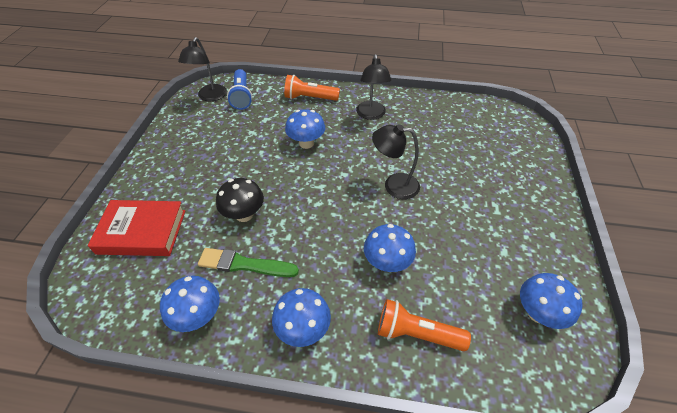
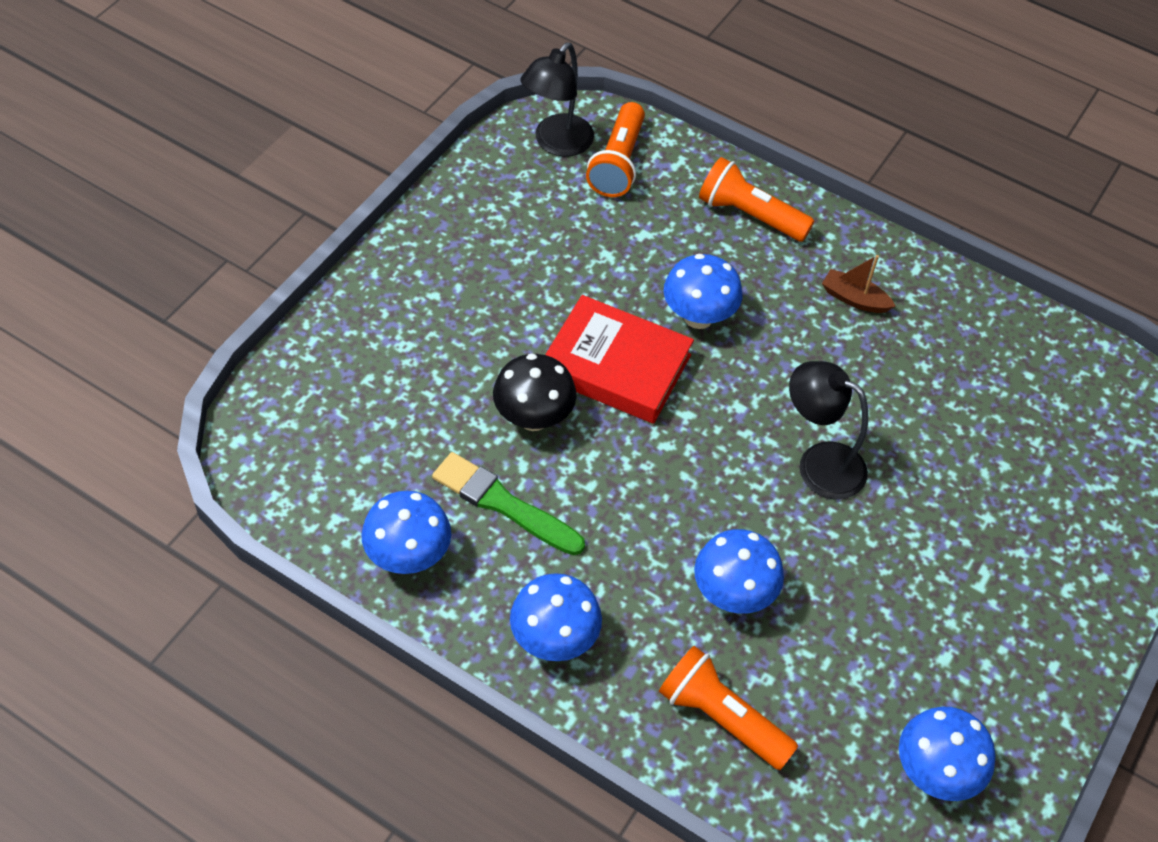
camera: 20 degrees right, 5 degrees up
red book [88,200,185,256] -> red book moved to [545,295,694,424]
blue flashlight [227,69,252,110] -> orange flashlight [586,102,645,197]
black lamp [356,54,391,120] -> brown boat [822,255,895,313]

